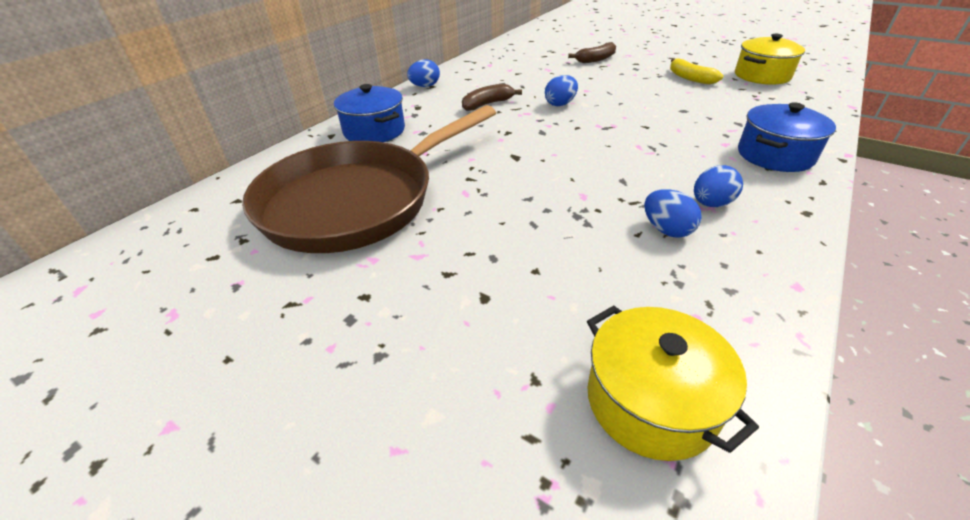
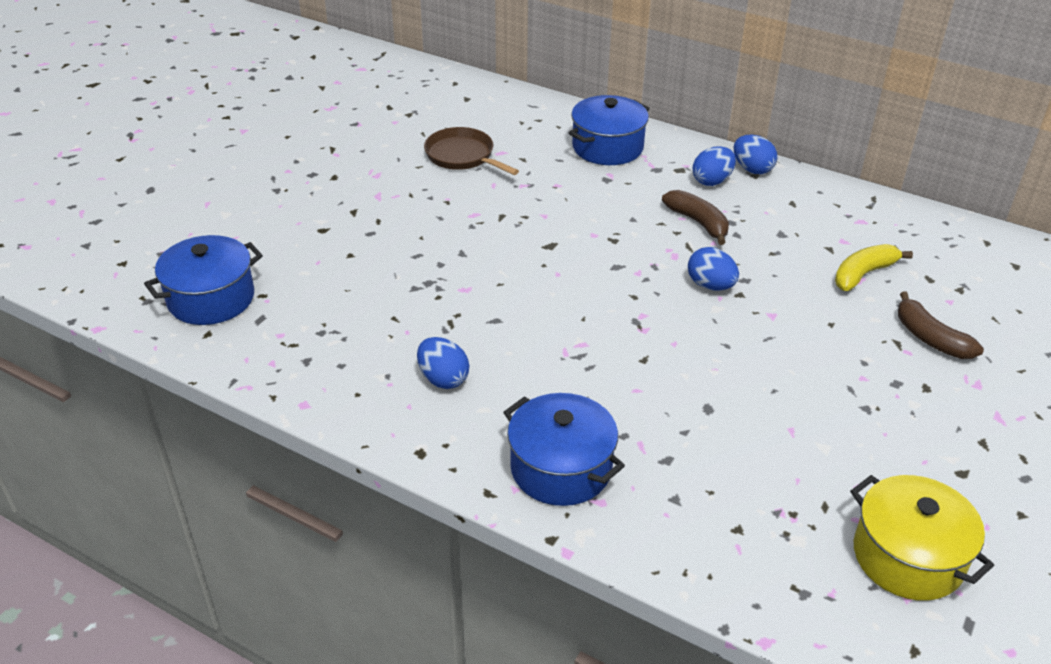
camera: 85 degrees right, 0 degrees up
brown pan [242,105,496,253] -> brown pan [424,127,519,175], size x0.43
yellow pot [587,306,759,461] -> blue pot [144,235,263,325]
blue egg [644,189,702,238] -> blue egg moved to [693,146,736,186]
yellow banana [670,58,724,84] -> yellow banana moved to [835,244,913,291]

